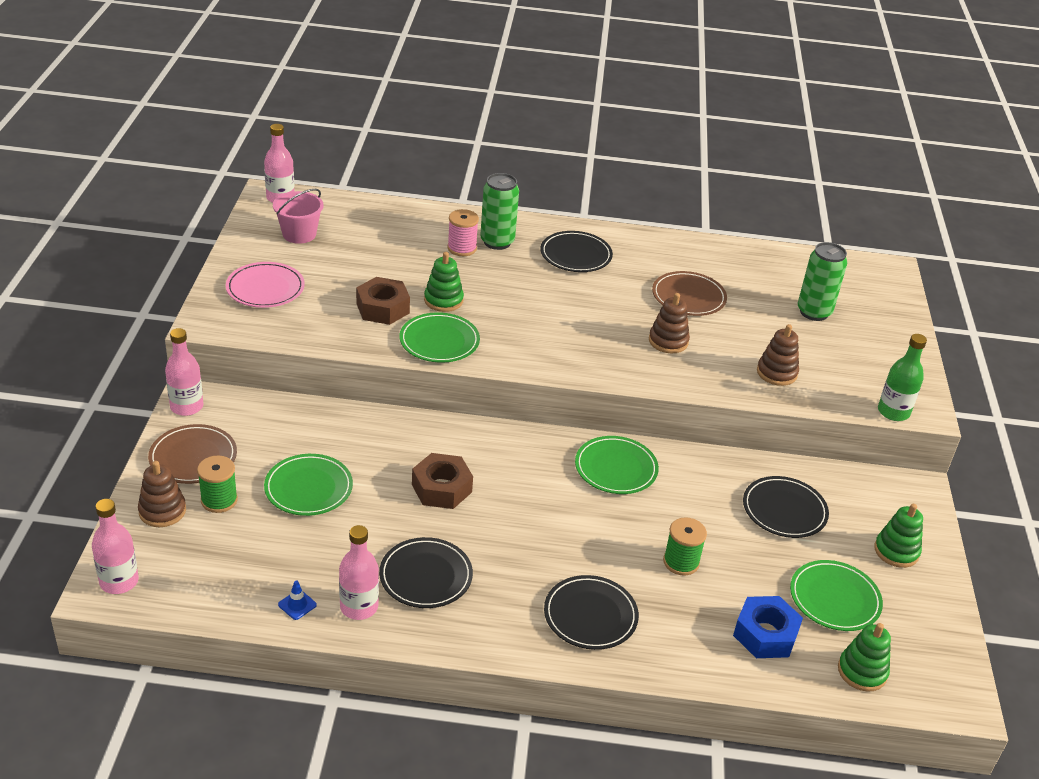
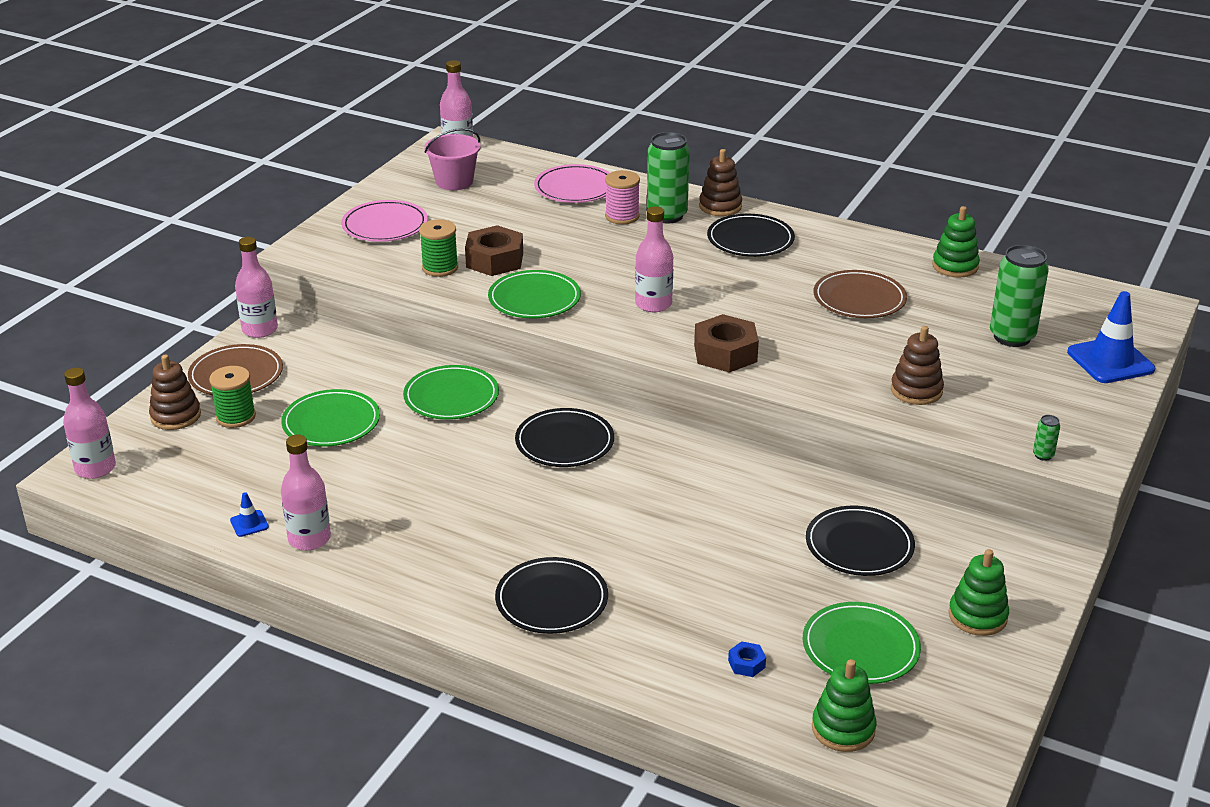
camera: 25 degrees right, 5 degrees down
black plate [379,537,473,608] -> black plate moved to [515,408,614,467]
brown nut [412,453,473,509] -> brown nut moved to [694,314,759,373]
green stacking toy [424,252,464,312] -> green stacking toy moved to [932,206,980,278]
green plate [575,436,659,494] -> green plate moved to [403,365,499,420]
brown stacking toy [649,293,690,353] -> brown stacking toy moved to [699,149,742,216]
green spool [663,517,707,576] -> green spool moved to [419,219,458,277]
blue nut [733,596,803,658] -> blue nut [728,641,766,677], size x0.45
green bottle [878,334,927,421] -> green can [1033,415,1060,461]
none -> pink plate [534,164,610,203]
none -> pink bottle [635,206,673,312]
none -> blue traffic cone [1067,291,1155,383]

